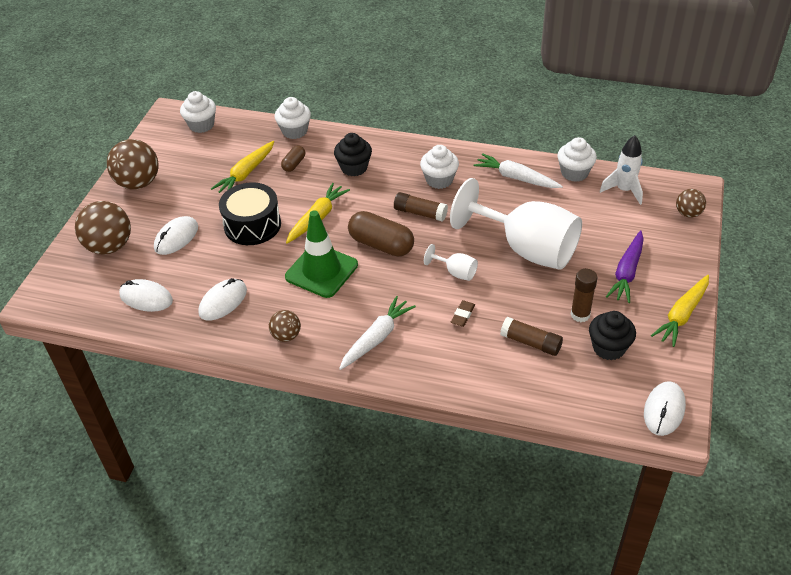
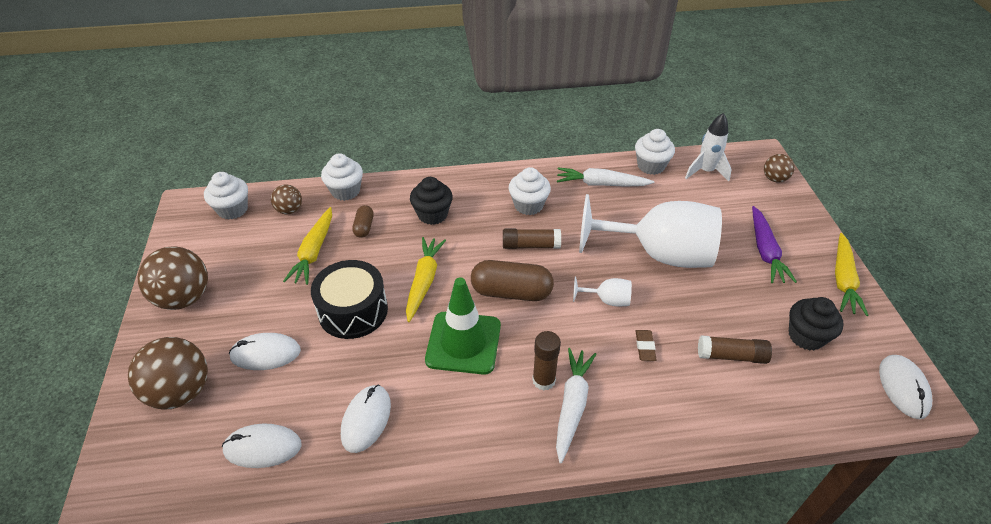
camera: 25 degrees left, 0 degrees up
white mouse [154,216,198,255] -> white mouse turned 75 degrees clockwise [229,333,301,370]
brown ball [269,310,301,342] -> brown ball moved to [271,184,302,214]
brown glue stick [570,269,597,322] -> brown glue stick moved to [532,331,561,391]

